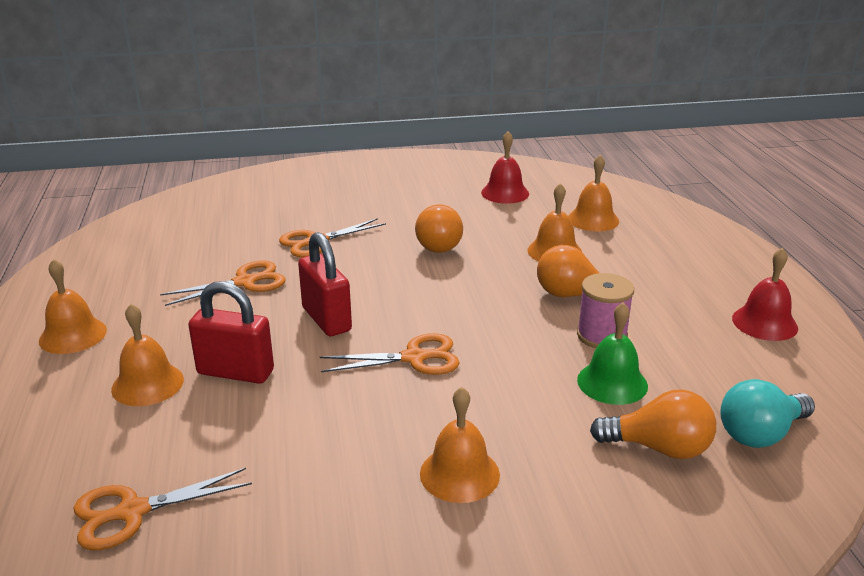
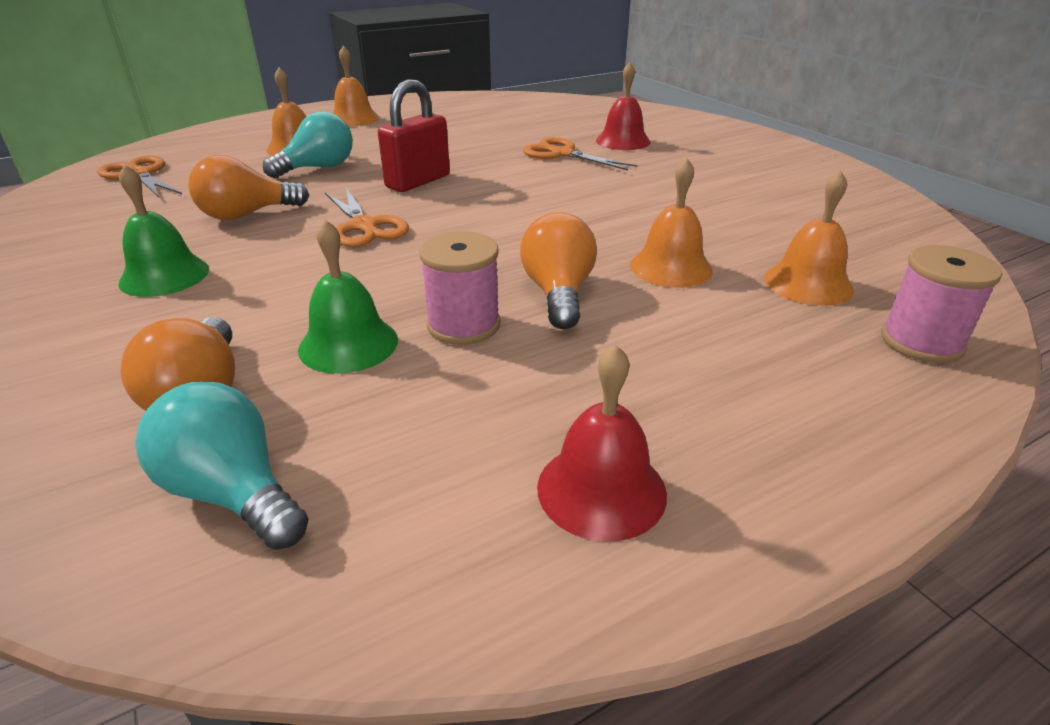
camera: 70 degrees right, 5 degrees up
orange scissors [160,260,286,306] -> none
red padlock [188,281,274,384] -> turquoise light bulb [263,111,353,178]
orange light bulb [415,204,463,253] -> orange light bulb moved to [188,155,309,220]
orange bell [420,387,500,503] -> green bell [118,164,209,297]
red bell [481,131,529,204] -> red bell moved to [596,62,650,150]
none -> pink spool [881,245,1002,363]

